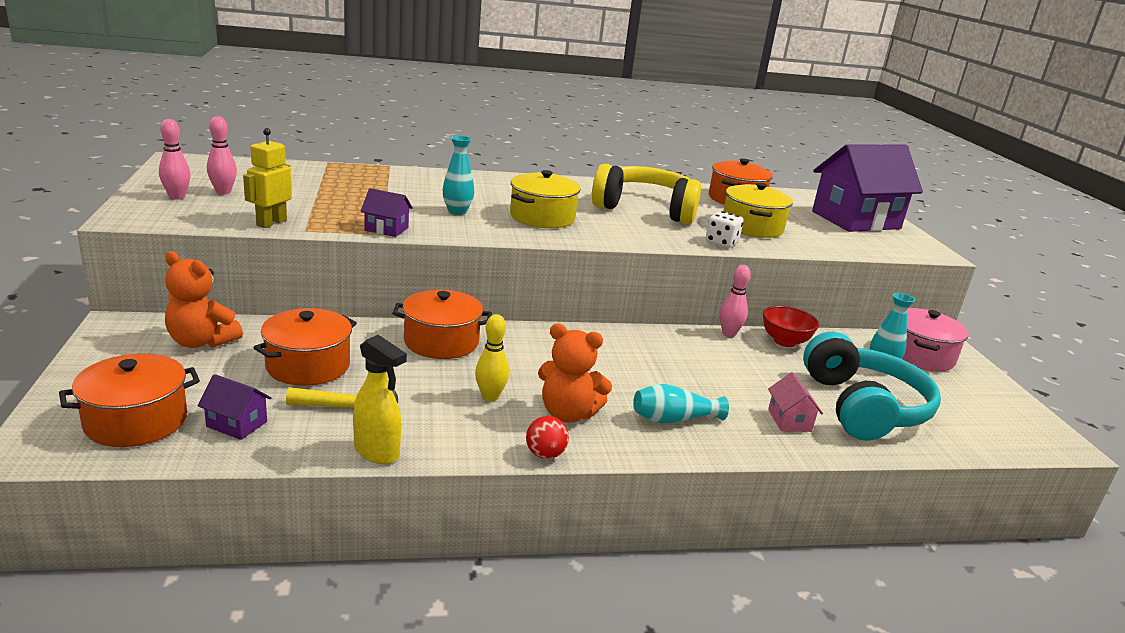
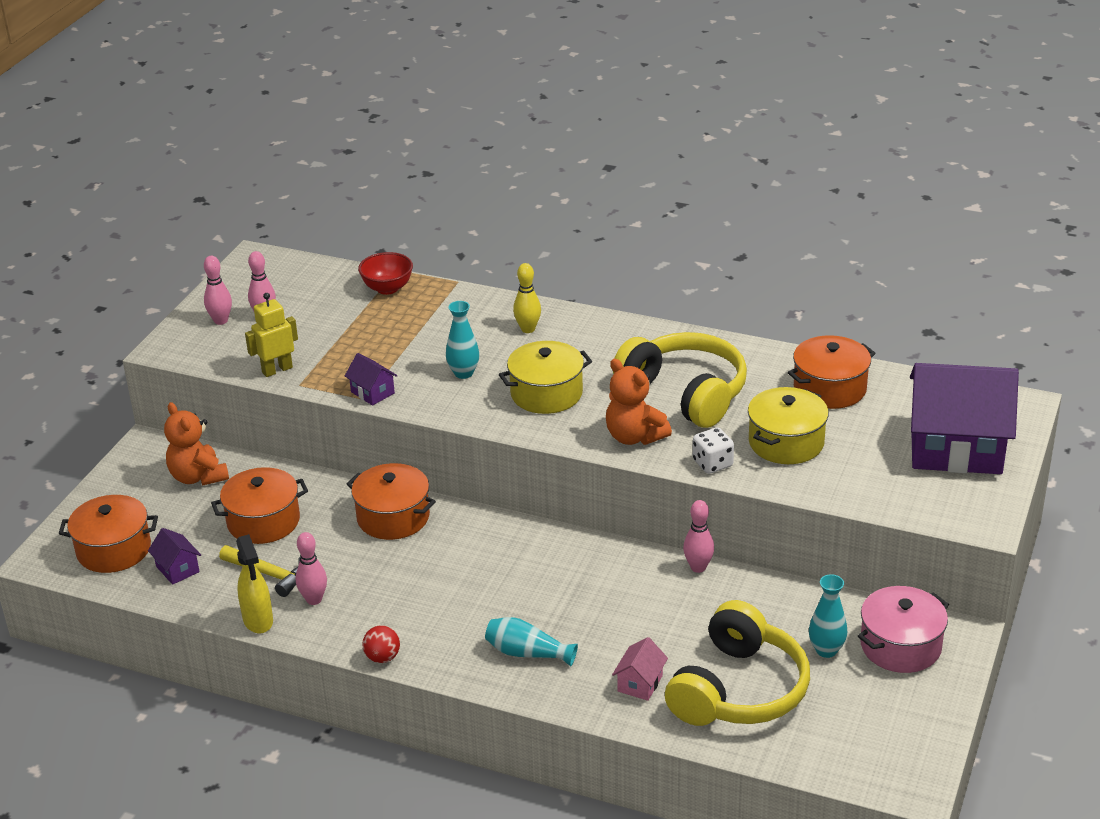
camera: 35 degrees right, 10 degrees up
yellow bowling pin [475,314,509,402] -> yellow bowling pin moved to [513,263,541,333]
orange teddy bear [538,324,612,422] -> orange teddy bear moved to [606,359,672,445]
red bowl [763,306,820,347] -> red bowl moved to [358,252,413,295]
turquoise headphones [803,332,941,441] -> yellow headphones [665,600,810,726]
none -> pink bowling pin [296,532,327,605]

